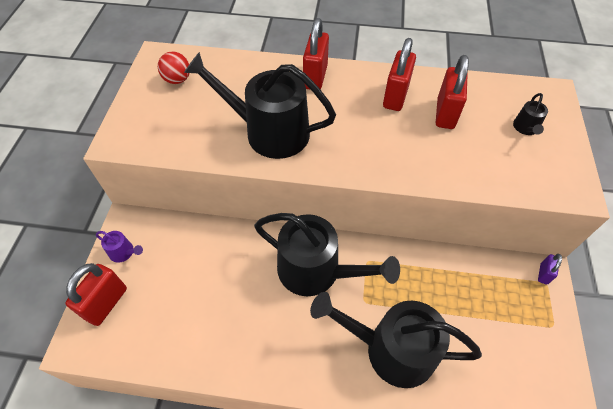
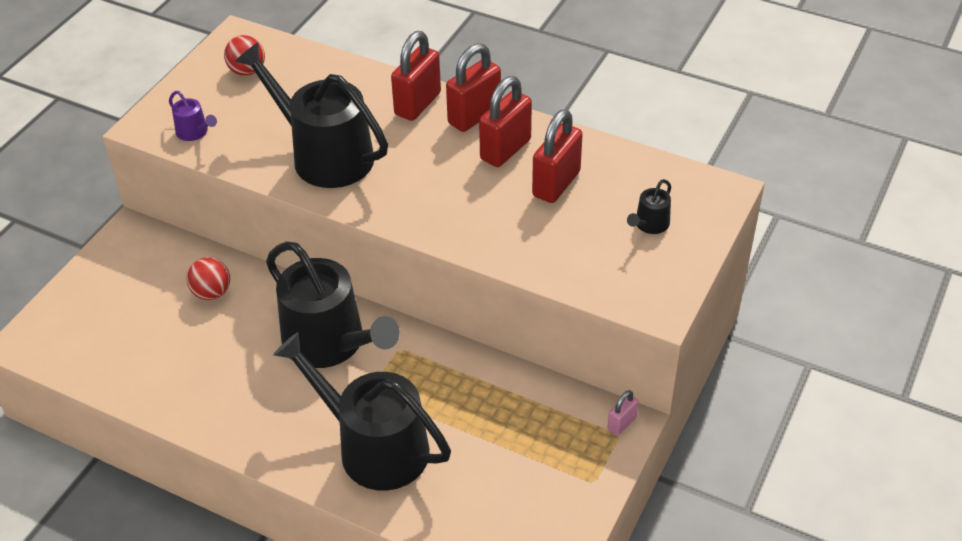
camera: 20 degrees right, 10 degrees down
red padlock [65,263,127,326] -> red padlock moved to [446,43,501,132]
purple watering can [96,231,143,263] -> purple watering can moved to [169,91,217,141]
purple padlock [538,254,562,285] -> pink padlock [608,390,638,436]
none -> red ball [187,257,230,300]

